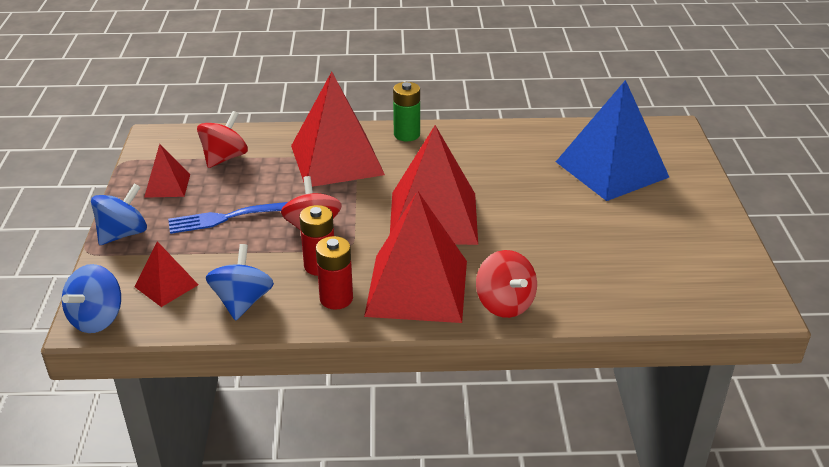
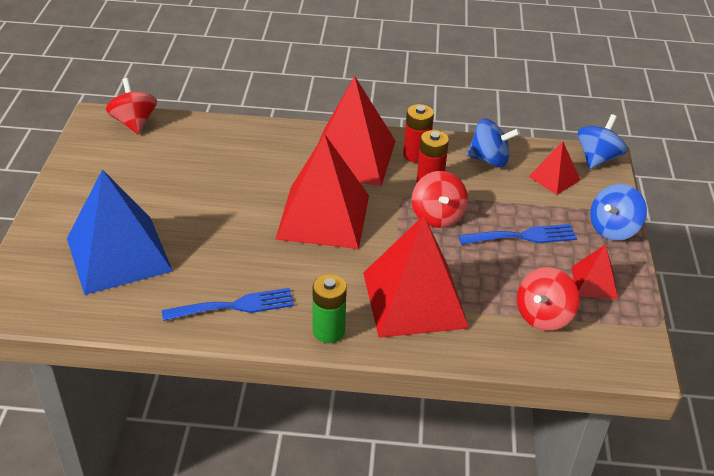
camera: 175 degrees left, 5 degrees up
blue spinning top [206,244,274,321] -> blue spinning top turned 90 degrees counterclockwise [466,118,520,167]
red spinning top [476,250,537,318] -> red spinning top moved to [106,78,157,134]
none -> blue fork [162,288,294,321]

